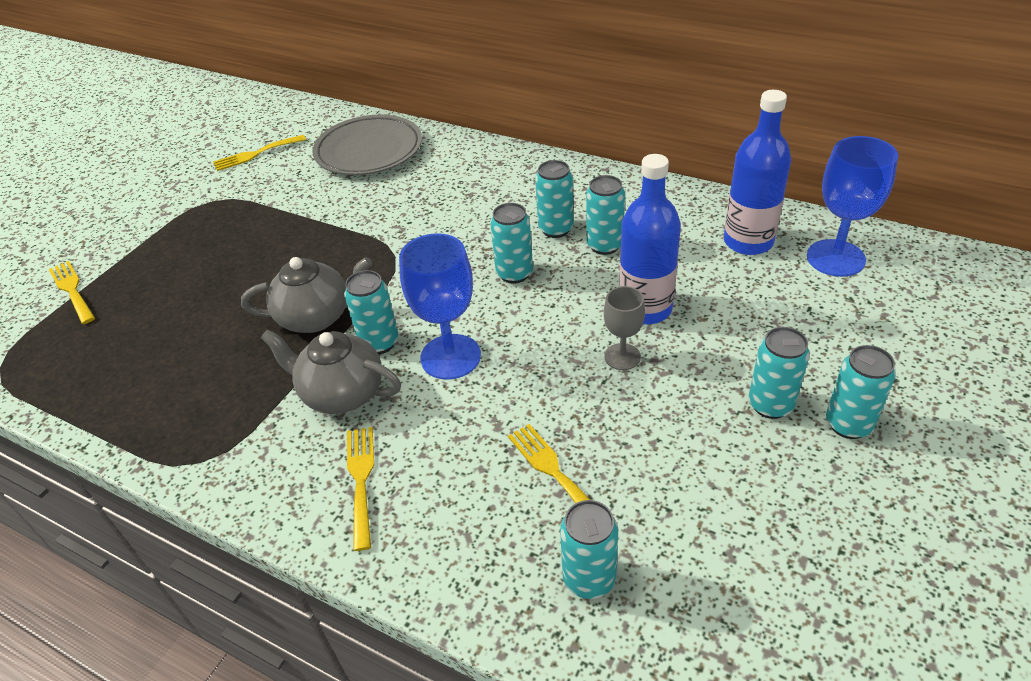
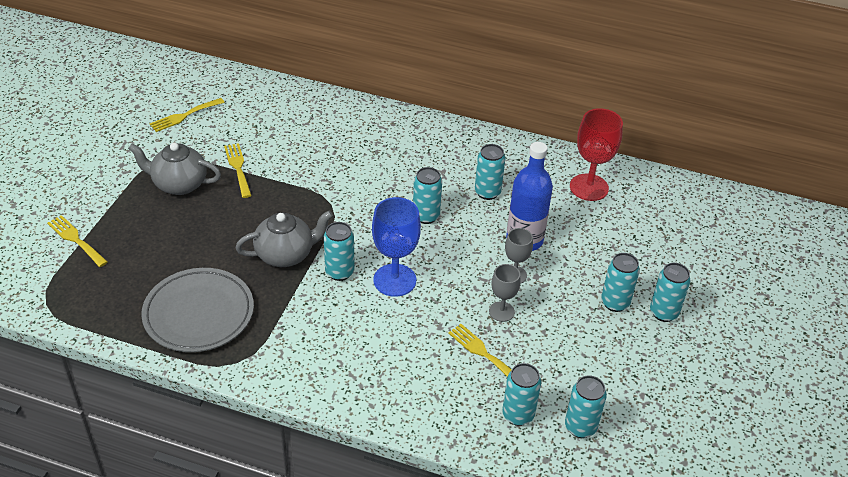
camera: 15 degrees left, 0 degrees up
grey teapot [261,329,401,414] -> grey teapot moved to [128,143,221,195]
grey plate [312,115,422,175] -> grey plate moved to [141,268,254,352]
yellow fork [347,427,374,551] -> yellow fork moved to [224,143,252,198]
turquoise can [535,160,574,238] -> turquoise can moved to [565,375,607,438]
blue bottle [724,90,791,255] -> red goblet [570,108,623,201]
blue goblet [807,136,898,277] -> none
none -> grey goblet [489,264,521,322]

